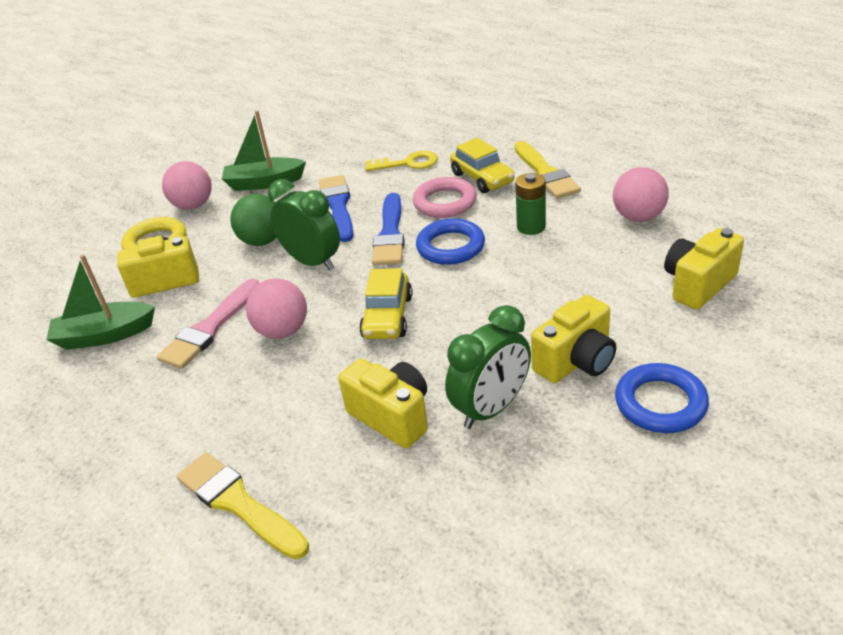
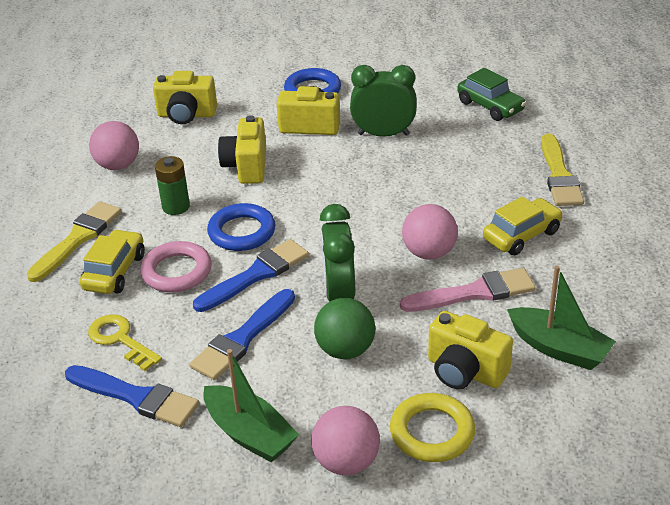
camera: 135 degrees left, 0 degrees up
yellow camera [338,359,428,448] -> yellow camera moved to [218,115,266,184]
yellow car [359,268,412,339] -> yellow car moved to [483,196,563,255]
none -> blue brush [65,365,199,427]
none -> green car [457,68,526,121]

